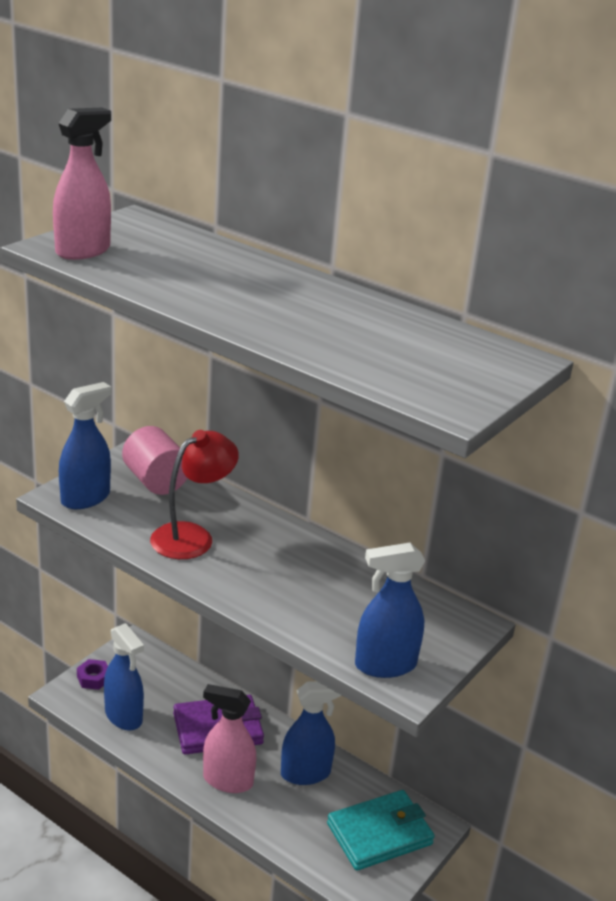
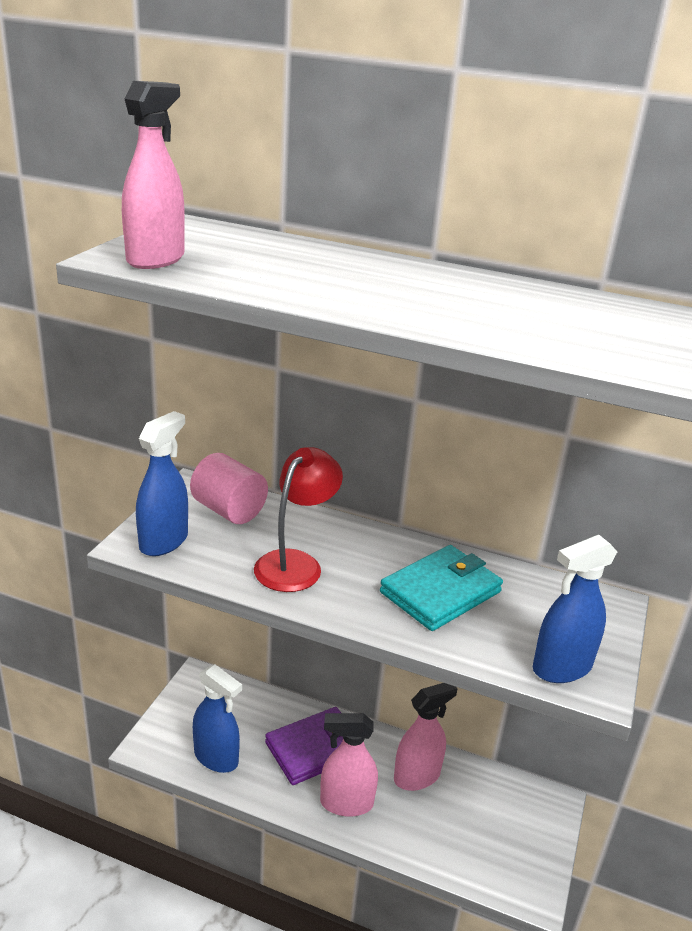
camera: 15 degrees left, 0 degrees up
purple nut [77,659,108,690] -> none
blue spray bottle [281,681,342,785] -> pink spray bottle [394,683,458,791]
turquoise wallet [327,790,434,871] -> turquoise wallet moved to [380,545,503,631]

